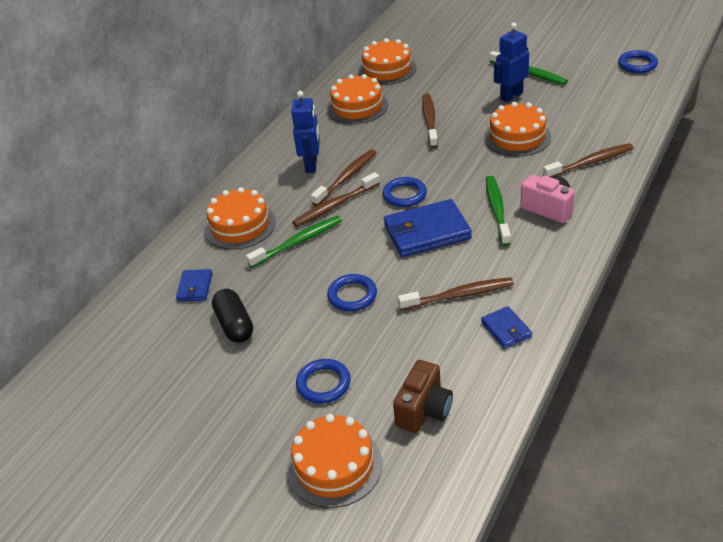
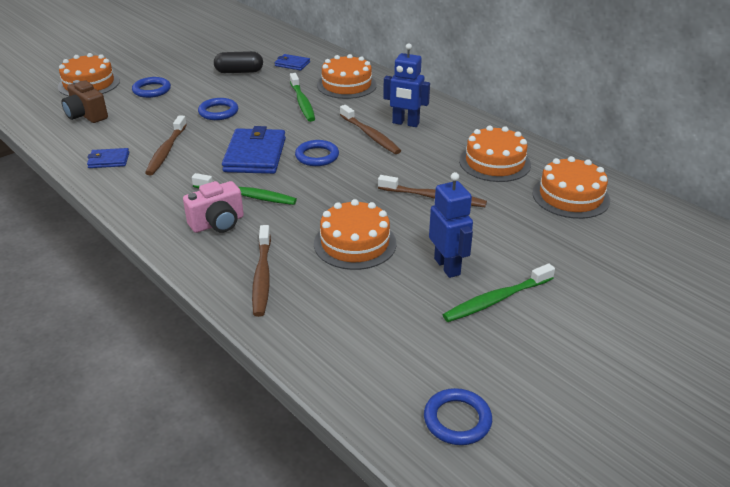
camera: 105 degrees right, 5 degrees down
brown toothbrush [292,172,380,227] -> none

